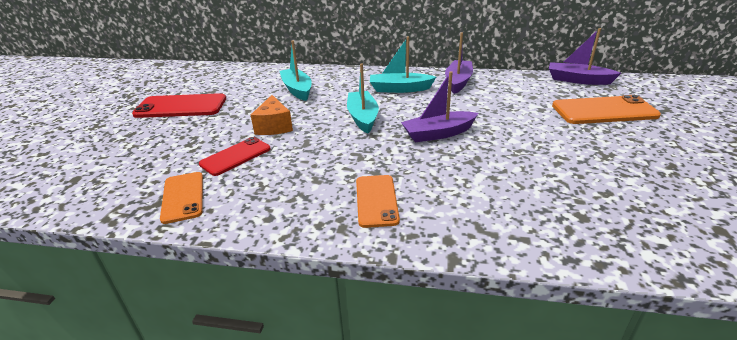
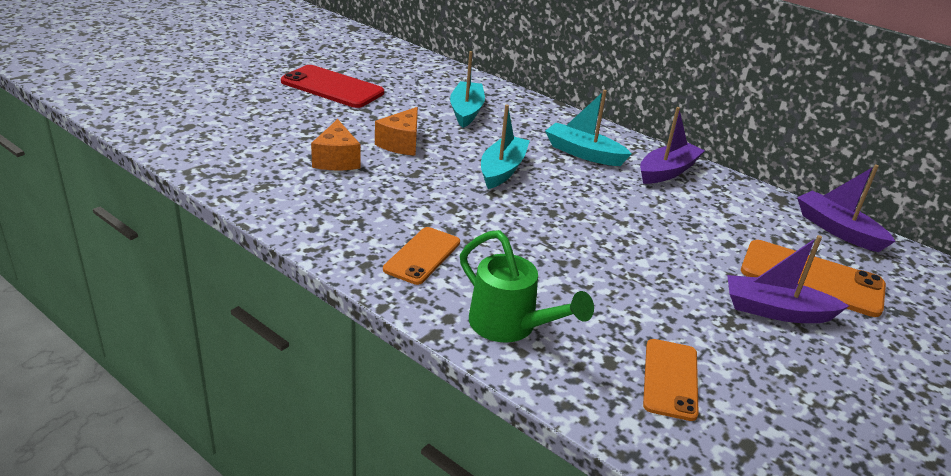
camera: 25 degrees right, 0 degrees up
orange phone [160,172,203,224] -> orange phone moved to [643,339,699,421]
red phone [199,137,271,176] -> orange cheese [311,119,360,170]
purple boat [401,71,478,142] -> purple boat moved to [727,235,849,323]
none -> green watering can [460,230,594,343]

